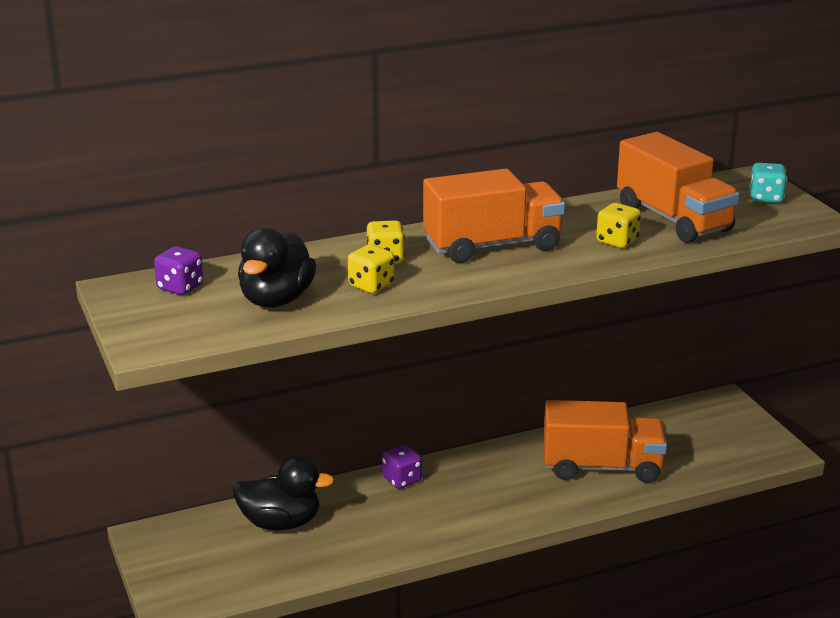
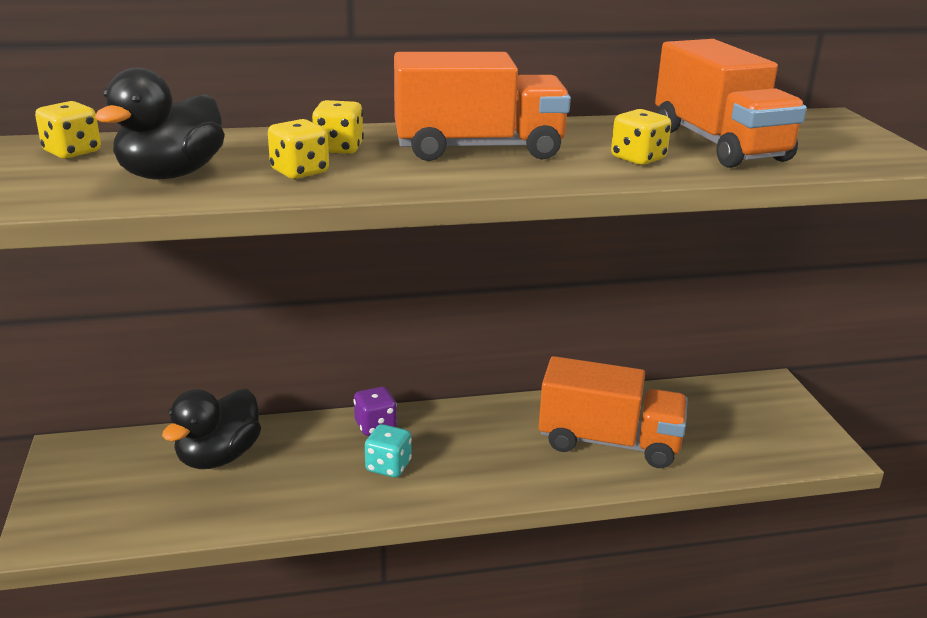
camera: 10 degrees right, 0 degrees up
purple dice [154,246,203,295] -> yellow dice [35,101,101,159]
black duck [233,456,335,530] -> black duck turned 105 degrees clockwise [162,389,261,469]
turquoise dice [749,163,787,203] -> turquoise dice moved to [365,424,412,477]

